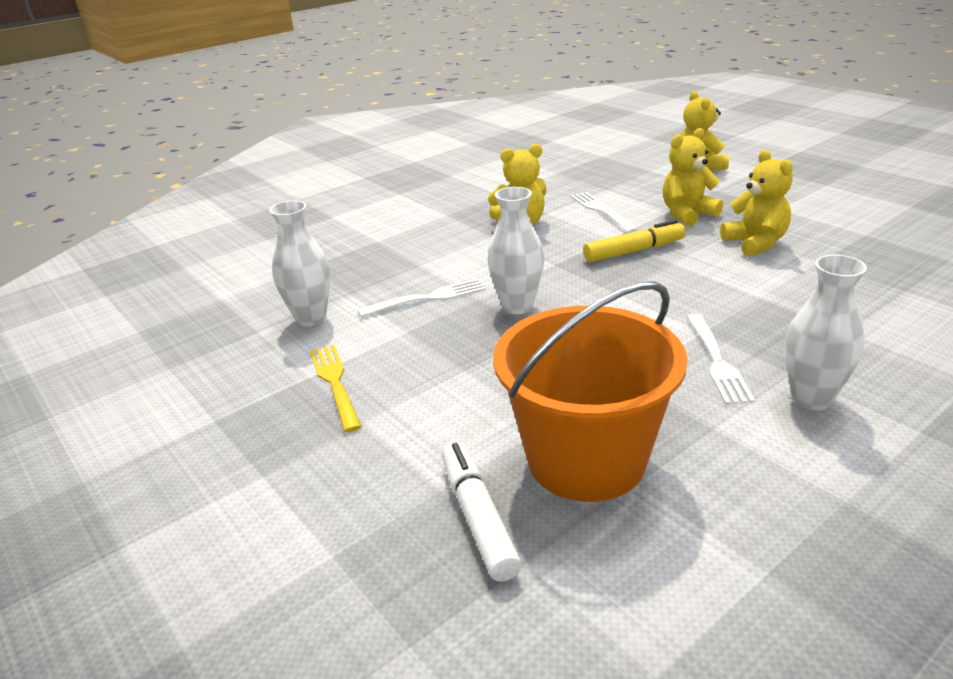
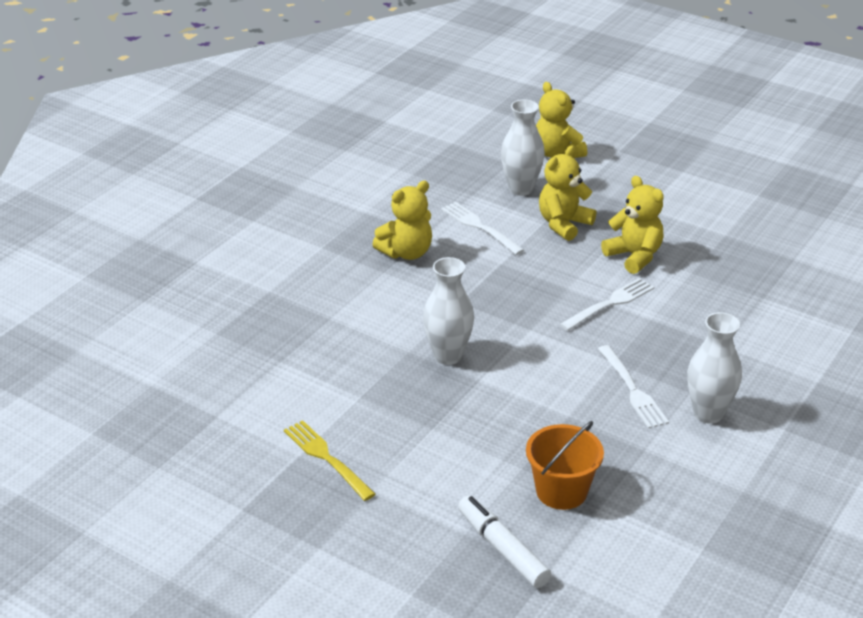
camera: 20 degrees left, 5 degrees up
white vase [269,200,330,327] -> white vase moved to [501,99,545,196]
white fork [358,279,486,317] -> white fork moved to [560,278,654,331]
orange bucket [493,281,687,502] -> orange bucket [526,421,604,510], size x0.57
yellow marker [583,220,686,262] -> none

